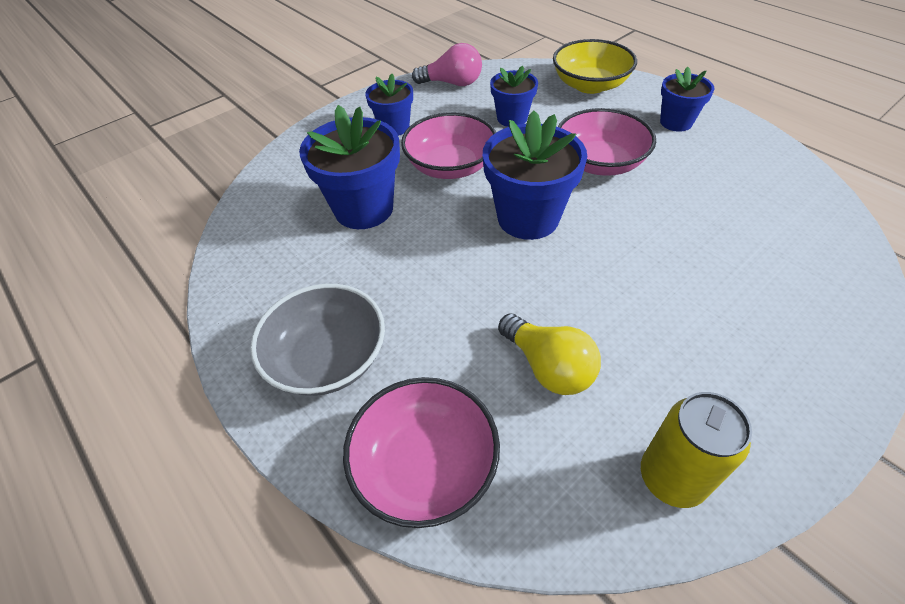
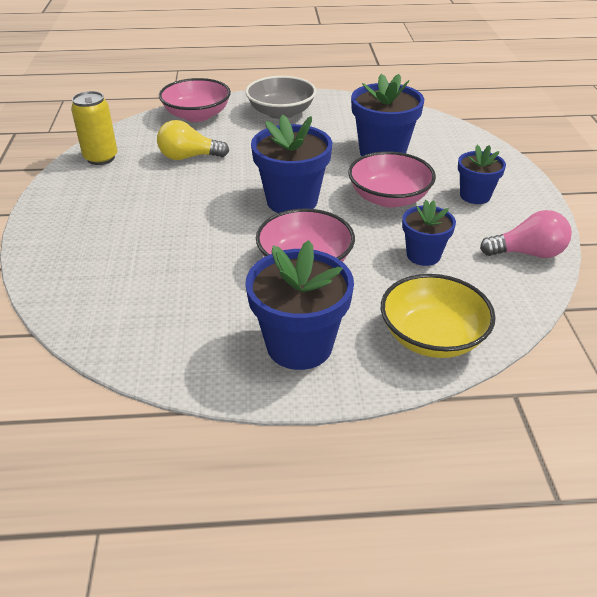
camera: 125 degrees right, 10 degrees down
pink light bulb [412,43,482,86] -> pink light bulb turned 135 degrees counterclockwise [480,210,572,258]
blue flower pot [660,67,714,132] -> blue flower pot [245,240,354,370], size x1.68

